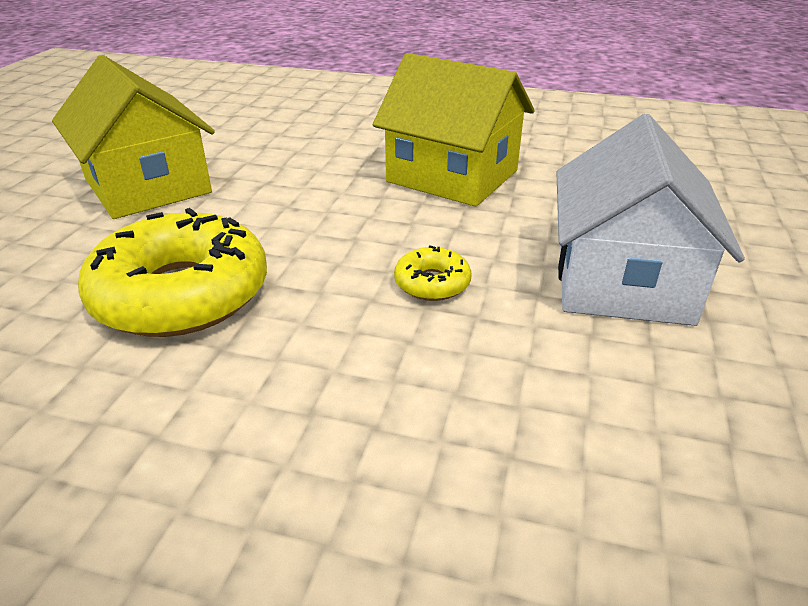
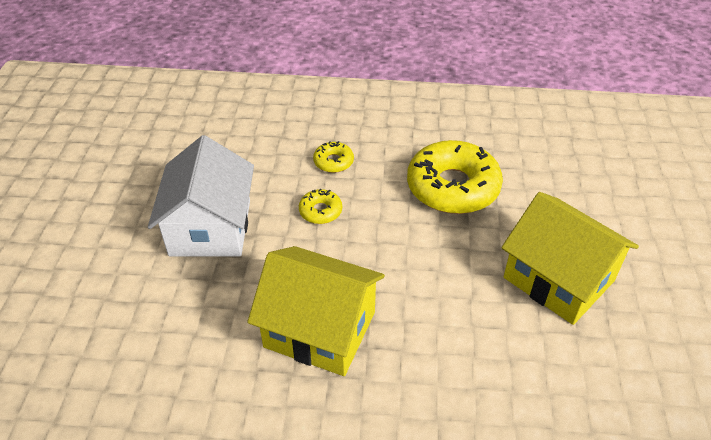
camera: 170 degrees right, 10 degrees up
none -> yellow donut [313,141,354,173]

